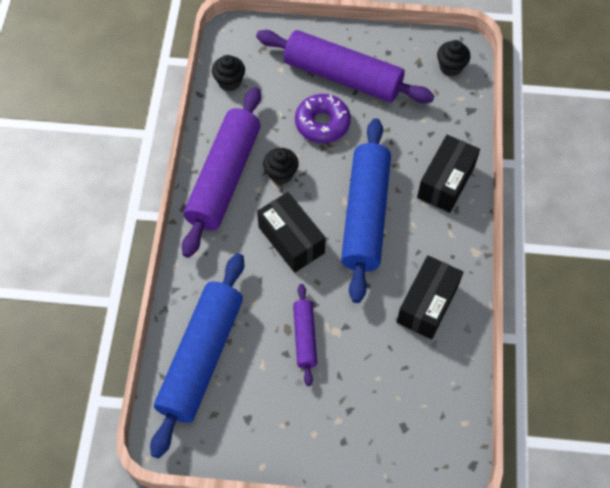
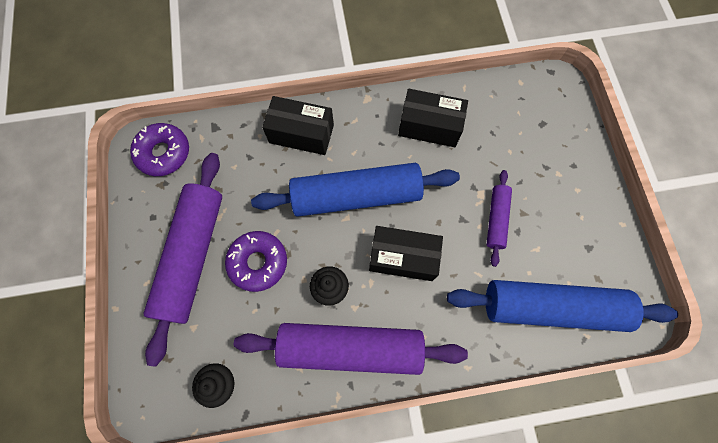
camera: 105 degrees left, 10 degrees up
black box [257,192,326,273] -> black box turned 60 degrees clockwise [369,226,443,281]
purple rolling pin [293,284,317,386] -> purple rolling pin turned 60 degrees counterclockwise [486,170,512,267]
black cupcake [437,40,471,76] -> purple donut [130,123,189,176]

